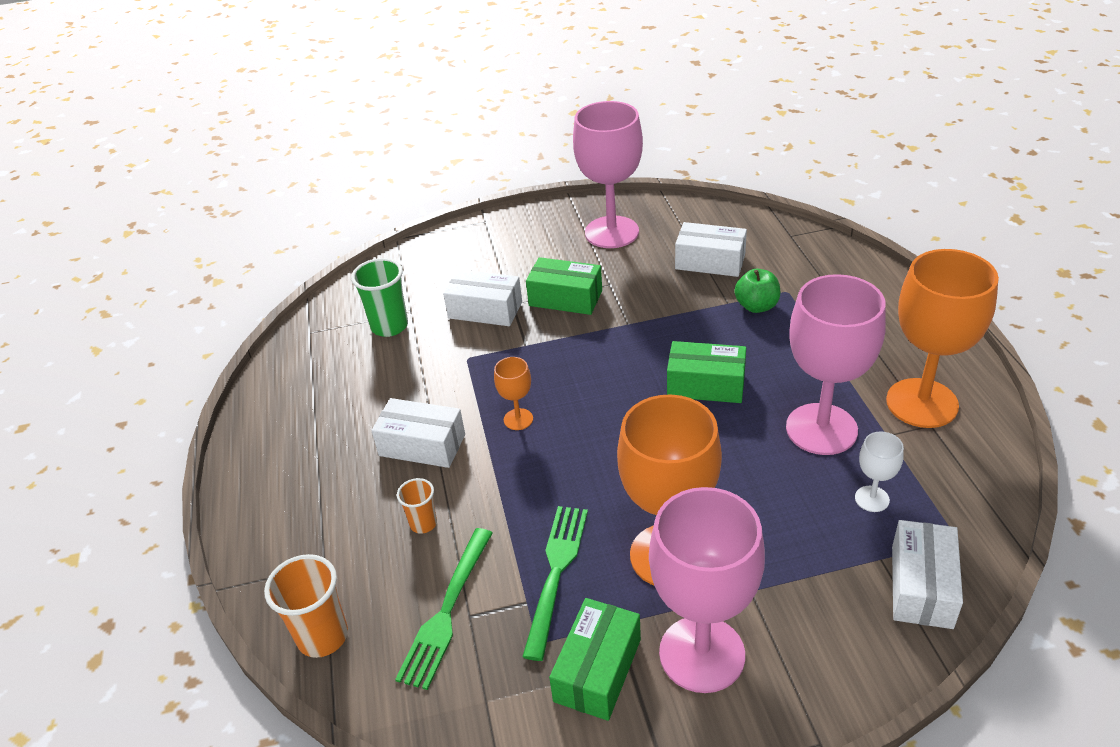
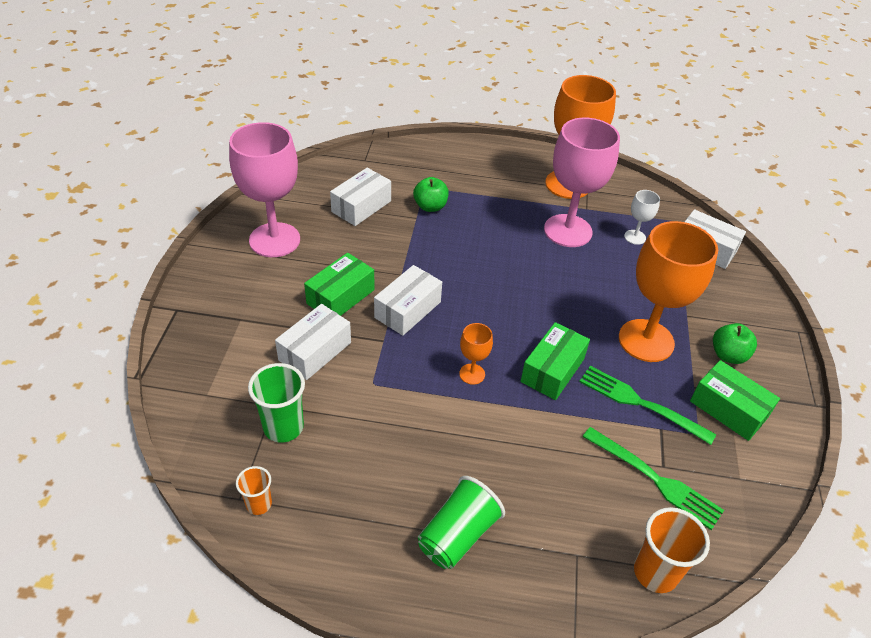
camera: 75 degrees left, 5 degrees up
white box [371,398,465,468] -> white box moved to [374,265,442,336]
orange cup [397,478,437,534] -> orange cup moved to [236,466,272,515]
pink goblet [649,487,765,693] -> green apple [713,323,757,364]
green box [667,341,746,403] -> green box moved to [521,322,590,400]
none -> green cup [418,476,505,569]

